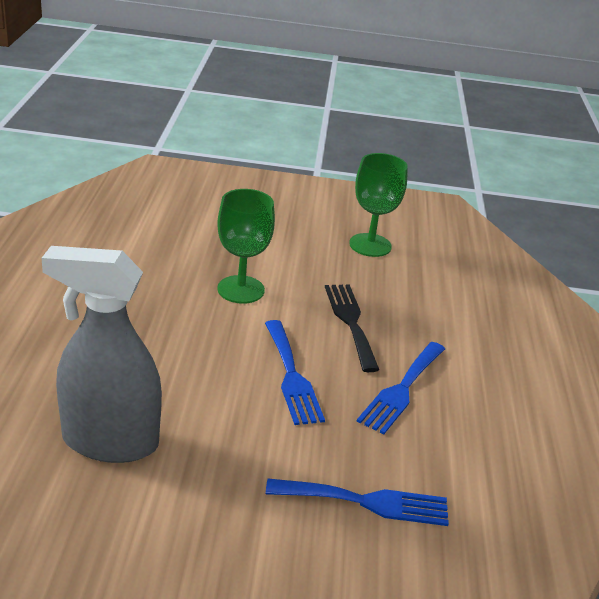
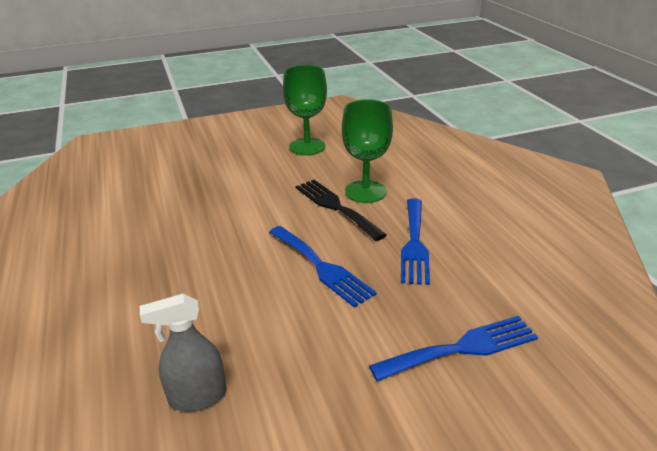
camera: 20 degrees left, 0 degrees up
grey spray bottle [42,246,162,463] -> grey spray bottle [140,294,226,412], size x0.55
green goblet [217,189,275,304] -> green goblet moved to [342,99,393,203]

